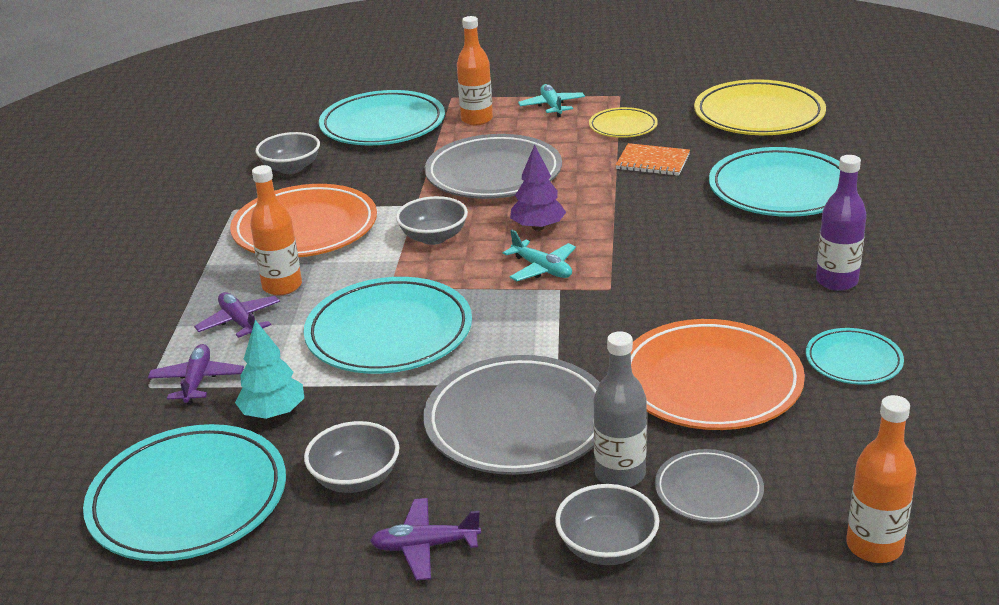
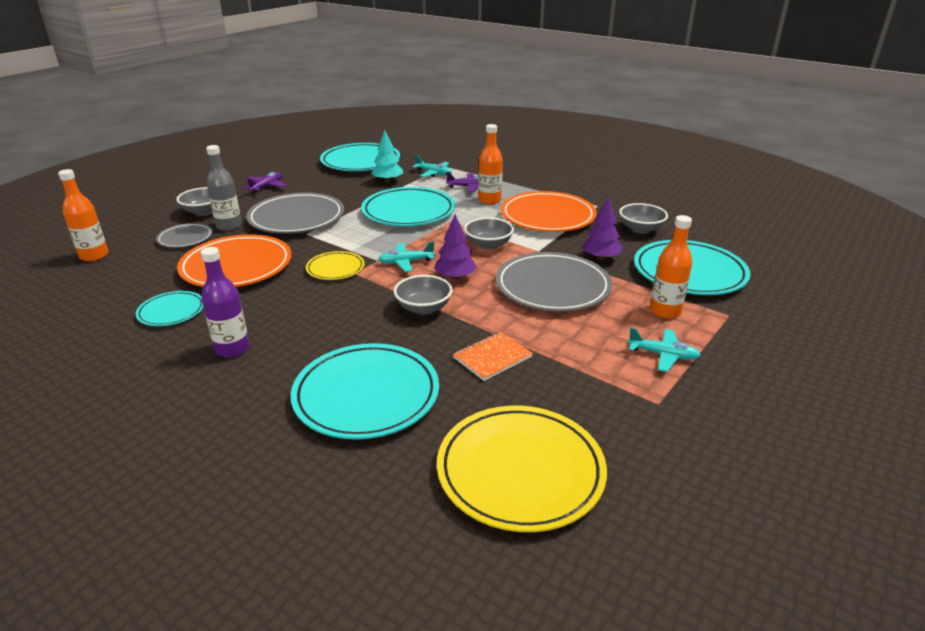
camera: 120 degrees right, 0 degrees up
purple plane [148,344,244,405] -> turquoise plane [412,155,452,177]
grey bowl [304,421,400,493] -> grey bowl moved to [394,275,452,315]
yellow plate [589,107,658,138] -> yellow plate moved to [306,251,364,280]
none -> purple tree [582,197,623,260]

